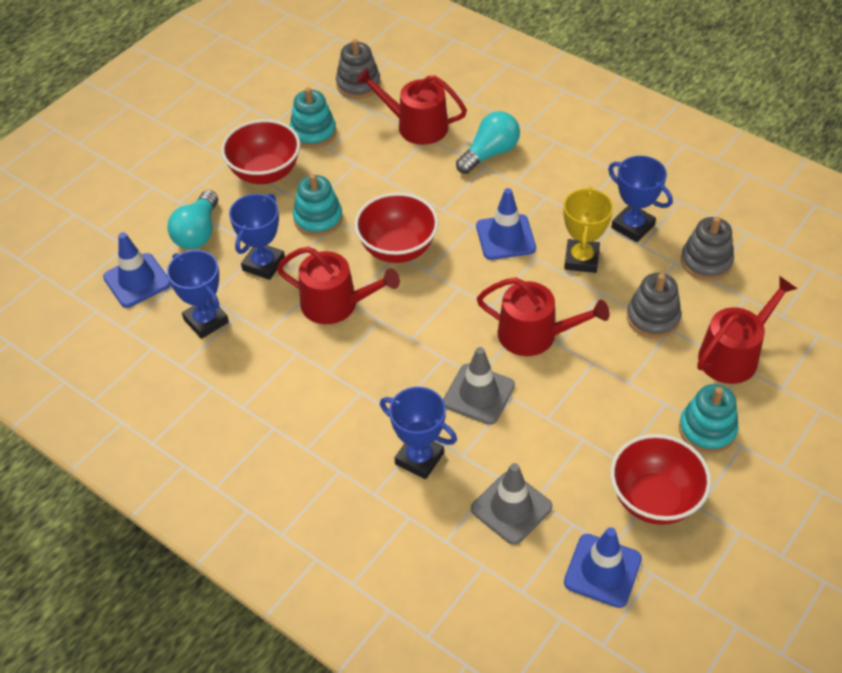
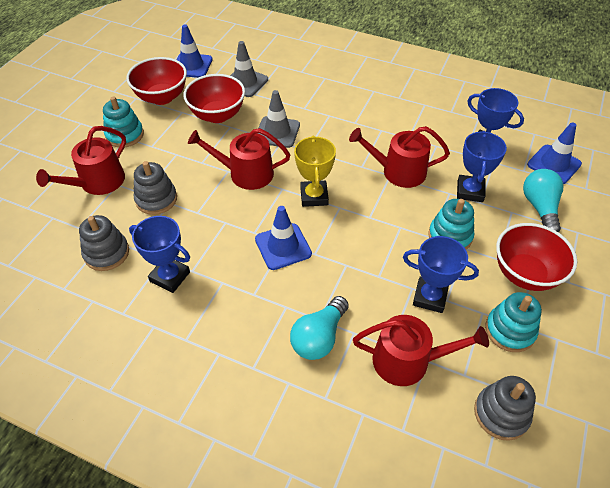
camera: 165 degrees right, 0 degrees up
red bowl [354,193,438,263] -> red bowl moved to [183,74,245,123]
blue trophy [380,387,457,479] -> blue trophy moved to [403,236,479,313]
yellow trophy [563,187,613,273] -> yellow trophy moved to [294,135,336,207]

